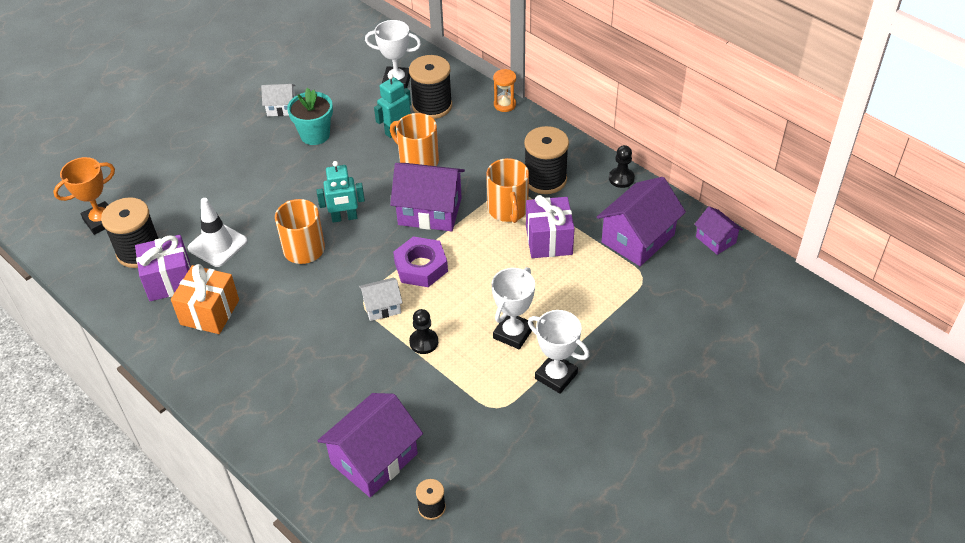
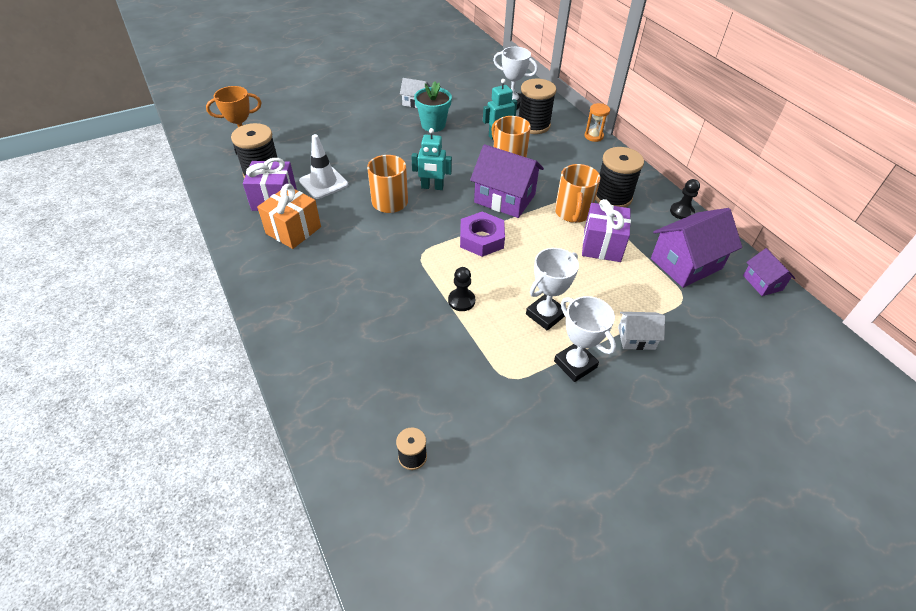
camera: 15 degrees right, 0 degrees up
purple house [318,393,423,497] -> none
white house [359,277,403,321] -> white house moved to [618,312,665,350]

